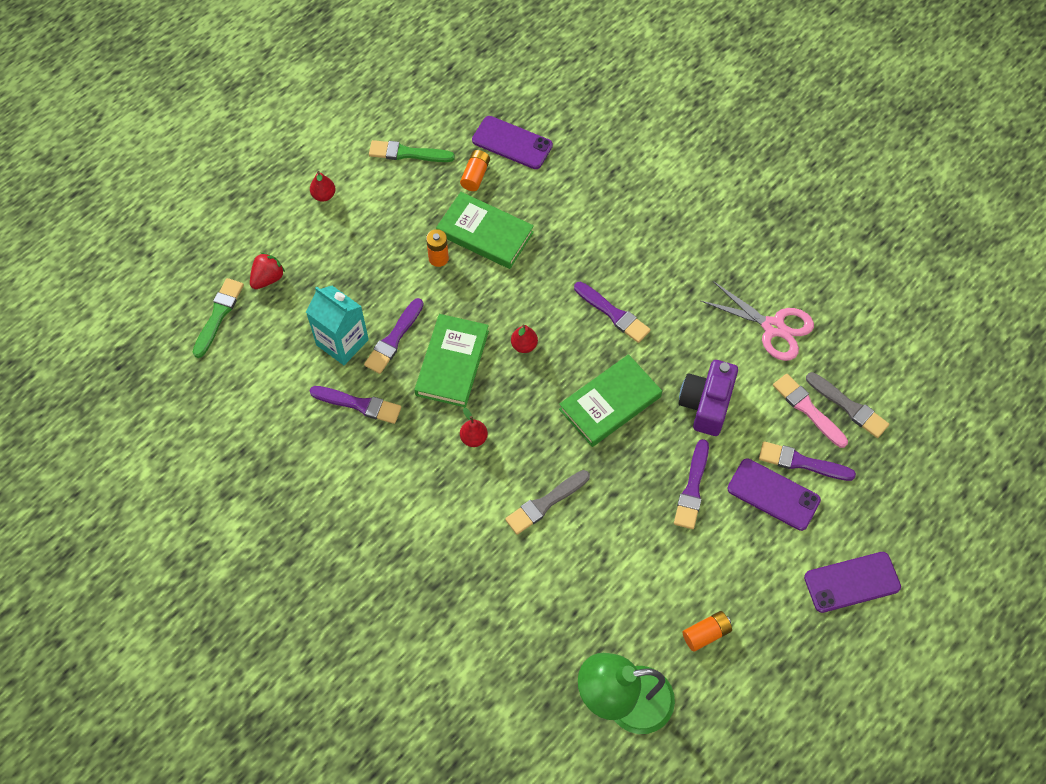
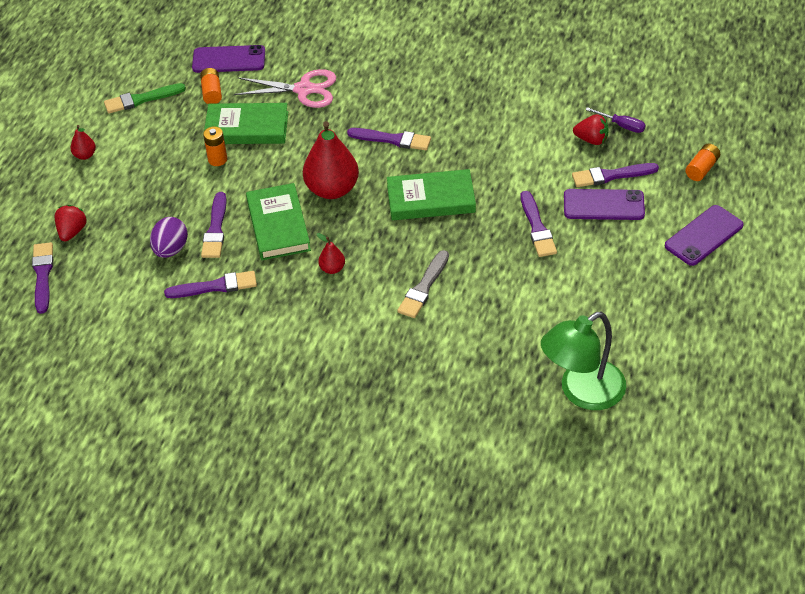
camera: 25 degrees left, 15 degrees down
green brush [193,278,244,358] -> purple brush [32,242,53,314]
turquoise carton [306,286,369,365] -> purple egg [150,217,188,258]
red pear [511,325,538,353] -> red pear [303,121,359,199], size x2.18
green book [559,354,662,447] -> green book turned 60 degrees clockwise [387,169,476,220]
purple camera [678,360,738,436] -> none
orange battery [682,611,732,652] -> orange battery moved to [685,143,720,181]
pink scissors [701,281,814,361] -> pink scissors moved to [234,69,336,108]
pink brush [773,374,848,448] -> red strawberry [573,114,609,145]
grey brush [806,372,889,438] -> purple screwdriver [585,107,646,133]

